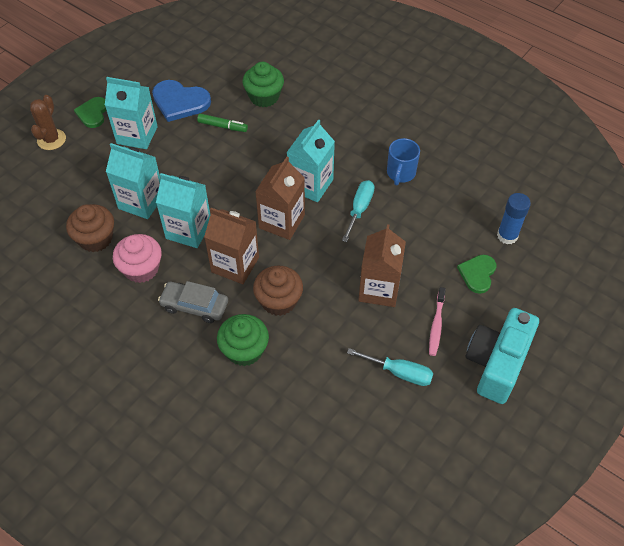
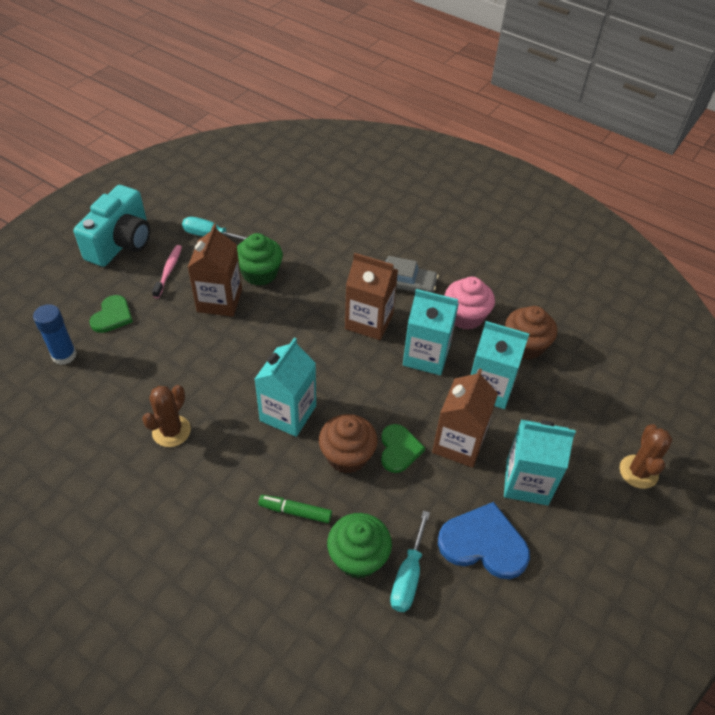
camera: 175 degrees right, 5 degrees down
green heart [74,97,106,128] -> green heart moved to [381,424,425,473]
green marker [197,113,248,132] -> green marker moved to [258,495,332,523]
green cupcake [217,314,269,366] -> green cupcake moved to [237,233,283,286]
brown cupcake [253,266,303,316] -> brown cupcake moved to [319,414,378,474]
brown carton [255,157,305,240] -> brown carton moved to [432,368,498,468]
turquoise screwdriver [342,180,375,242] -> turquoise screwdriver moved to [390,511,430,612]
blue mug [387,138,420,185] -> brown cactus [142,385,191,447]

